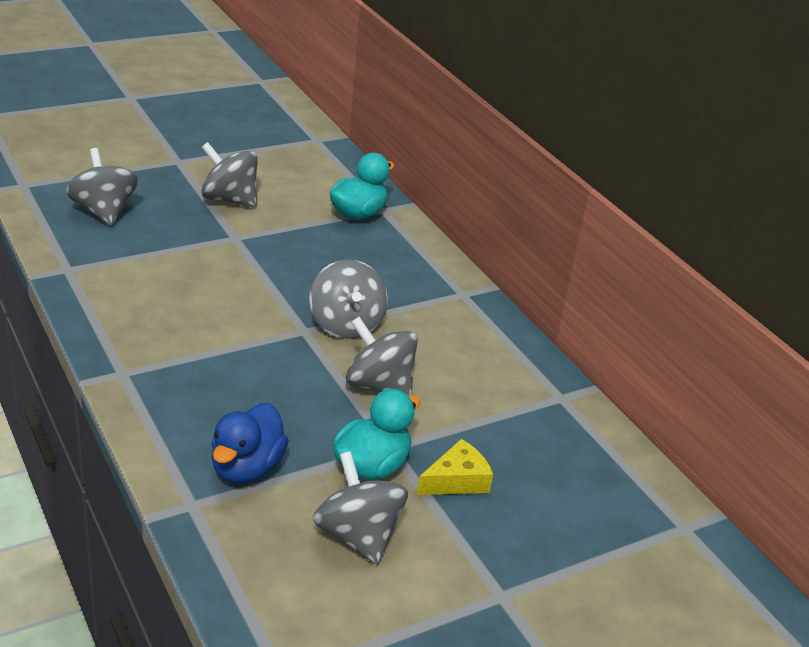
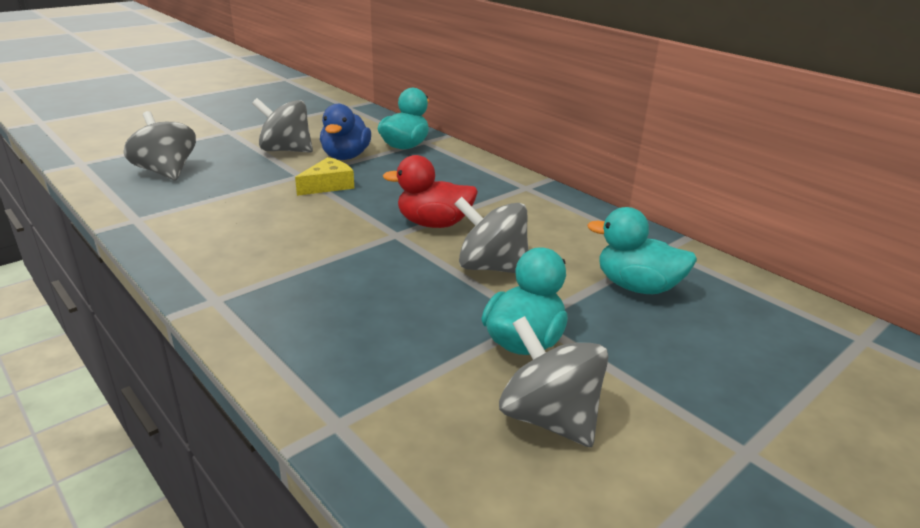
camera: 10 degrees left, 5 degrees down
blue duck [212,403,289,484] -> blue duck moved to [320,104,371,160]
grey spinning top [309,259,388,339] -> red duck [383,155,478,228]
yellow cheese [417,439,493,495] -> yellow cheese moved to [295,157,354,196]
none -> turquoise duck [587,207,697,294]

